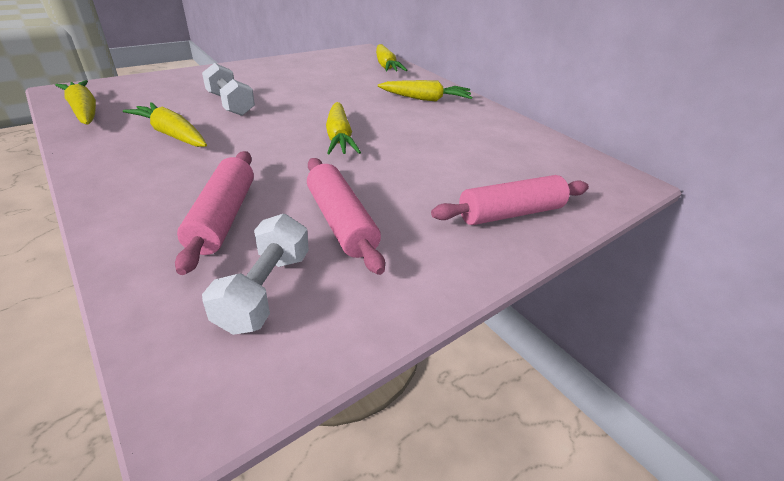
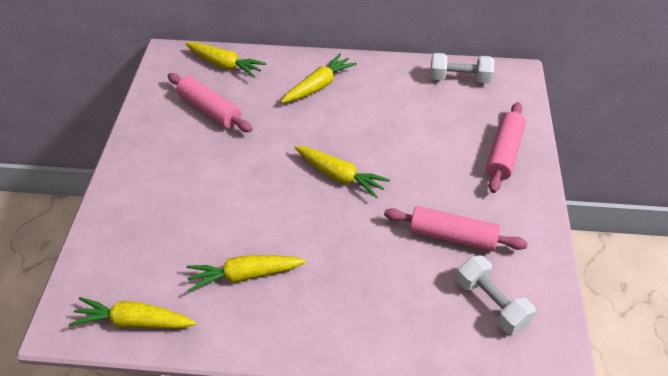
camera: 45 degrees left, 10 degrees up
pink rolling pin [175,151,254,275] -> pink rolling pin moved to [168,73,252,132]
white dumbbell [202,63,255,116] -> white dumbbell moved to [430,53,494,83]

